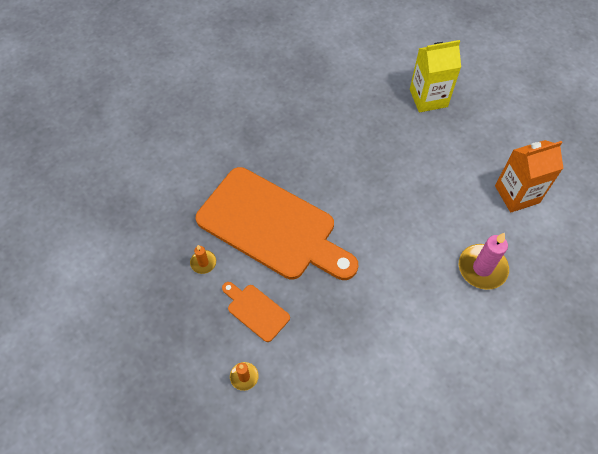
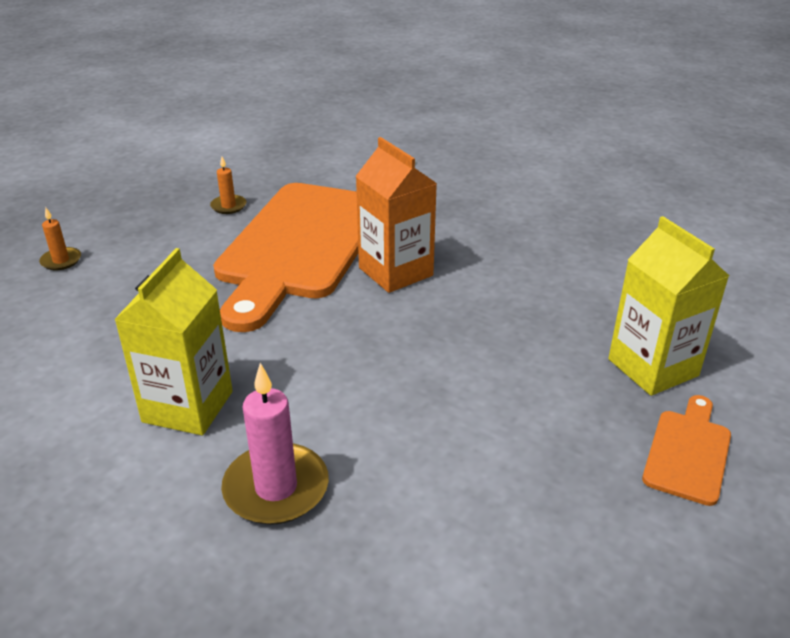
camera: 75 degrees right, 25 degrees down
orange cutting board [222,282,290,342] -> orange cutting board moved to [642,395,731,506]
orange carton [495,140,564,213] -> orange carton moved to [356,137,437,293]
none -> yellow carton [114,248,233,435]

